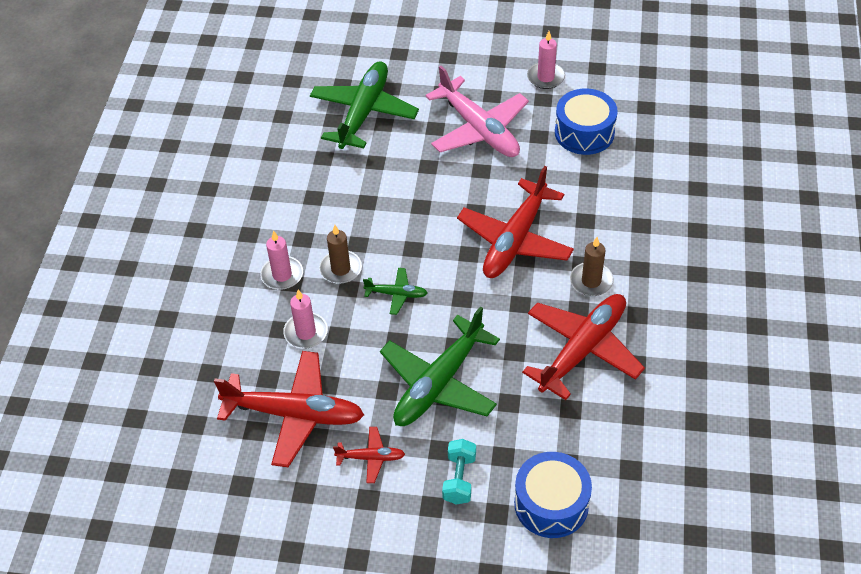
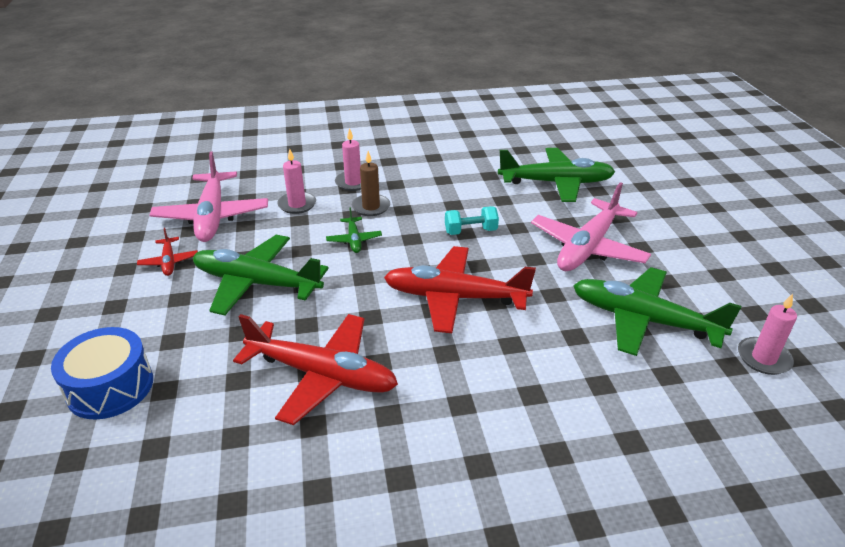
camera: 70 degrees right, 15 degrees down
red plane [214,351,364,467] -> pink plane [149,151,268,242]
turquoise dumbbell [442,439,476,504] -> turquoise dumbbell moved to [445,206,499,235]
pink candle [527,31,565,89] -> pink candle moved to [738,294,797,375]
blue drum [555,89,618,155] -> green plane [573,267,741,356]
brown candle [570,237,614,296] -> none

